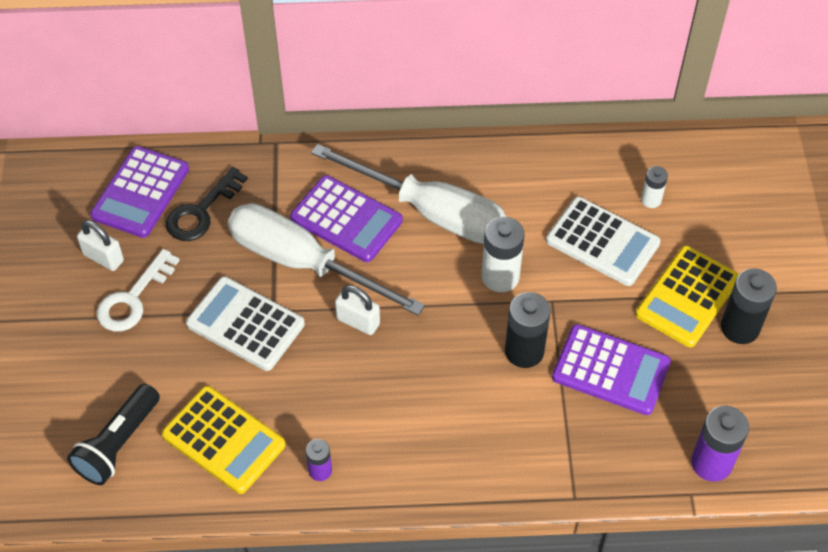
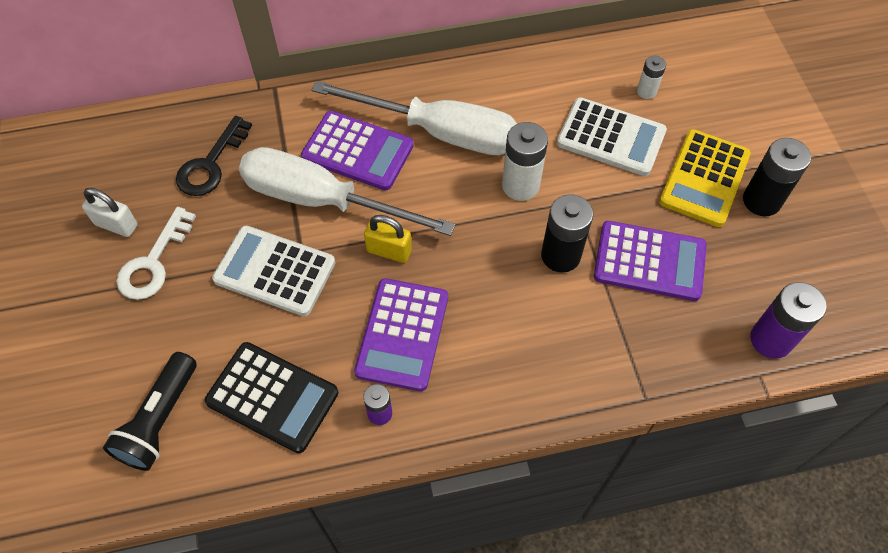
camera: 10 degrees left, 5 degrees up
purple calculator [90,146,189,238] -> purple calculator moved to [354,278,448,391]
yellow calculator [162,386,285,494] -> black calculator [205,342,338,453]
white padlock [335,285,380,335] -> yellow padlock [364,215,412,263]

